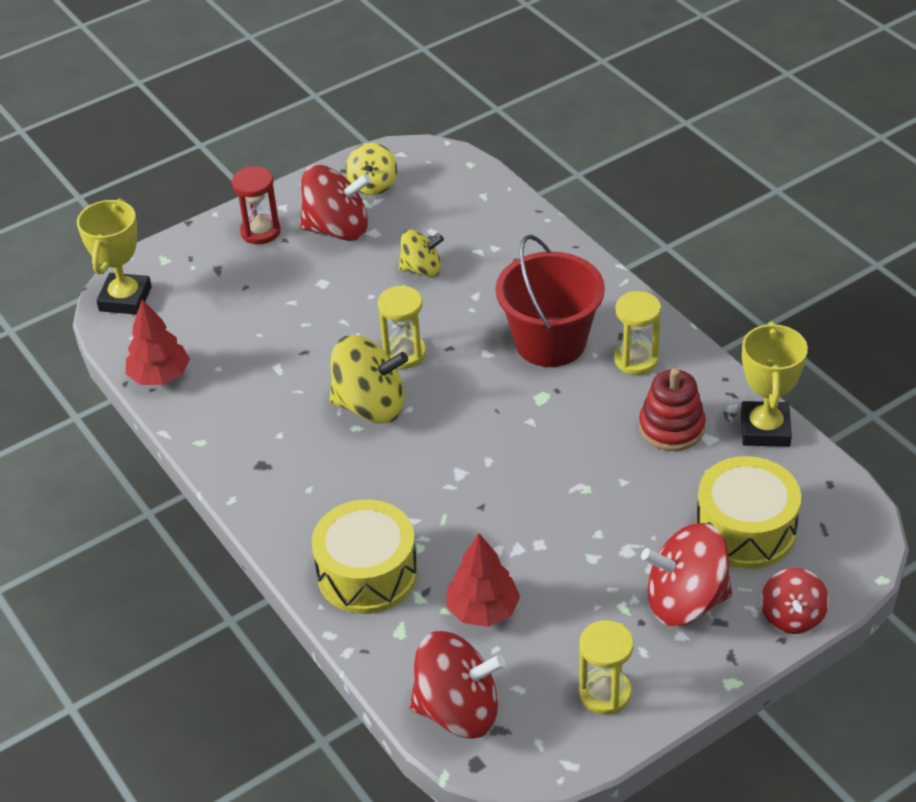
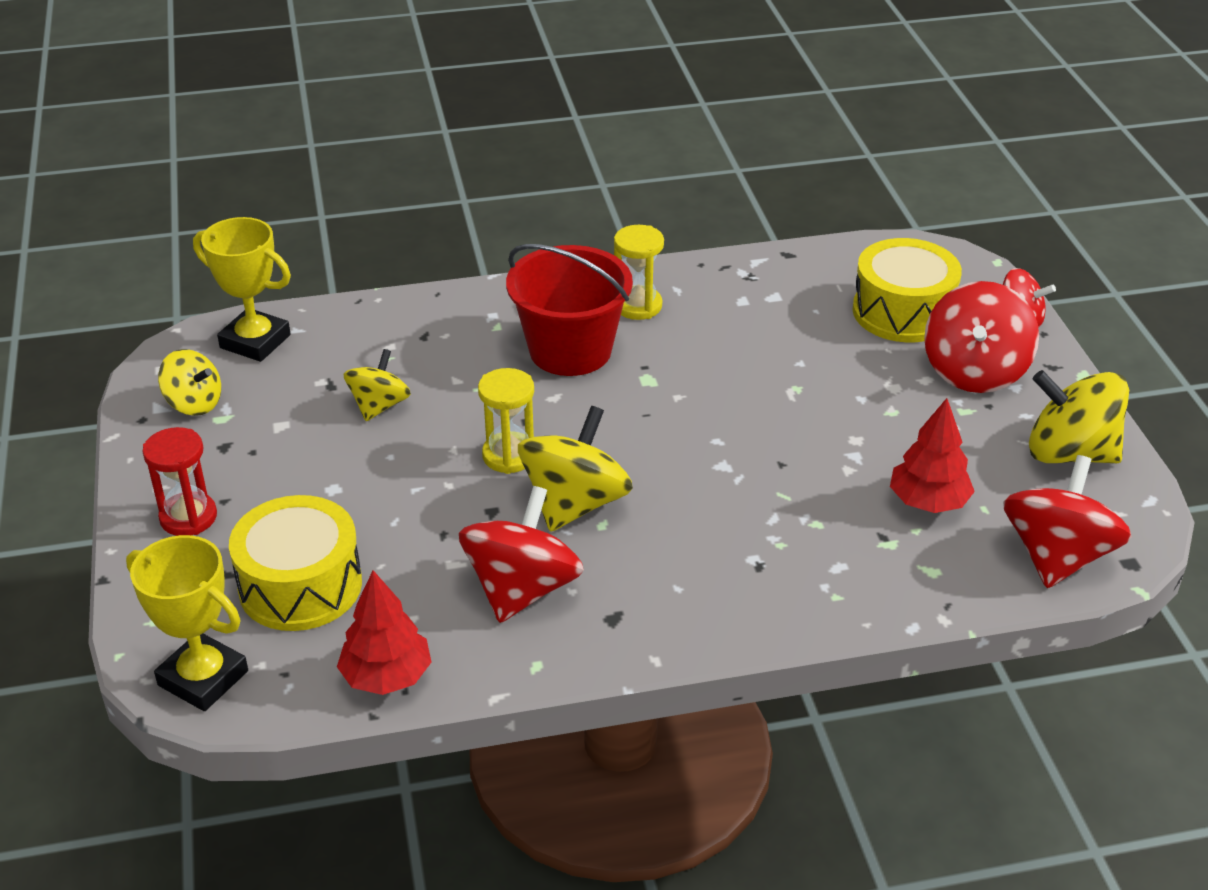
camera: 70 degrees left, 5 degrees down
red spinning top [300,165,371,241] -> red spinning top moved to [459,486,584,623]
yellow drum [312,499,418,614] -> yellow drum moved to [229,495,362,631]
yellow hourglass [579,620,634,715] -> yellow spinning top [1029,370,1129,463]
red stacking toy [639,368,706,451] -> none
yellow trophy [741,322,808,447] -> yellow trophy moved to [193,217,291,362]

